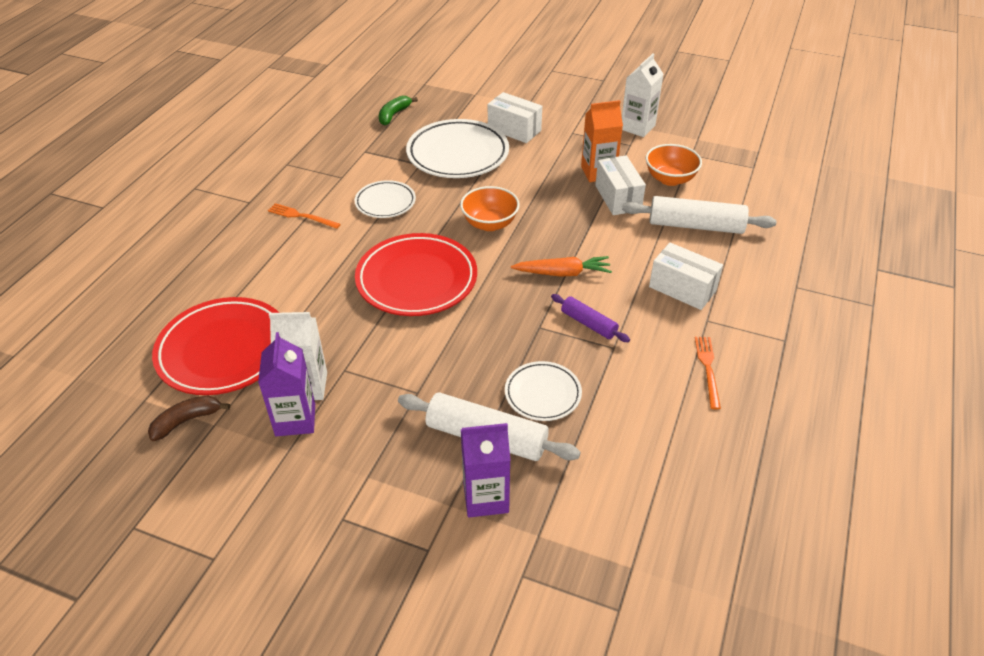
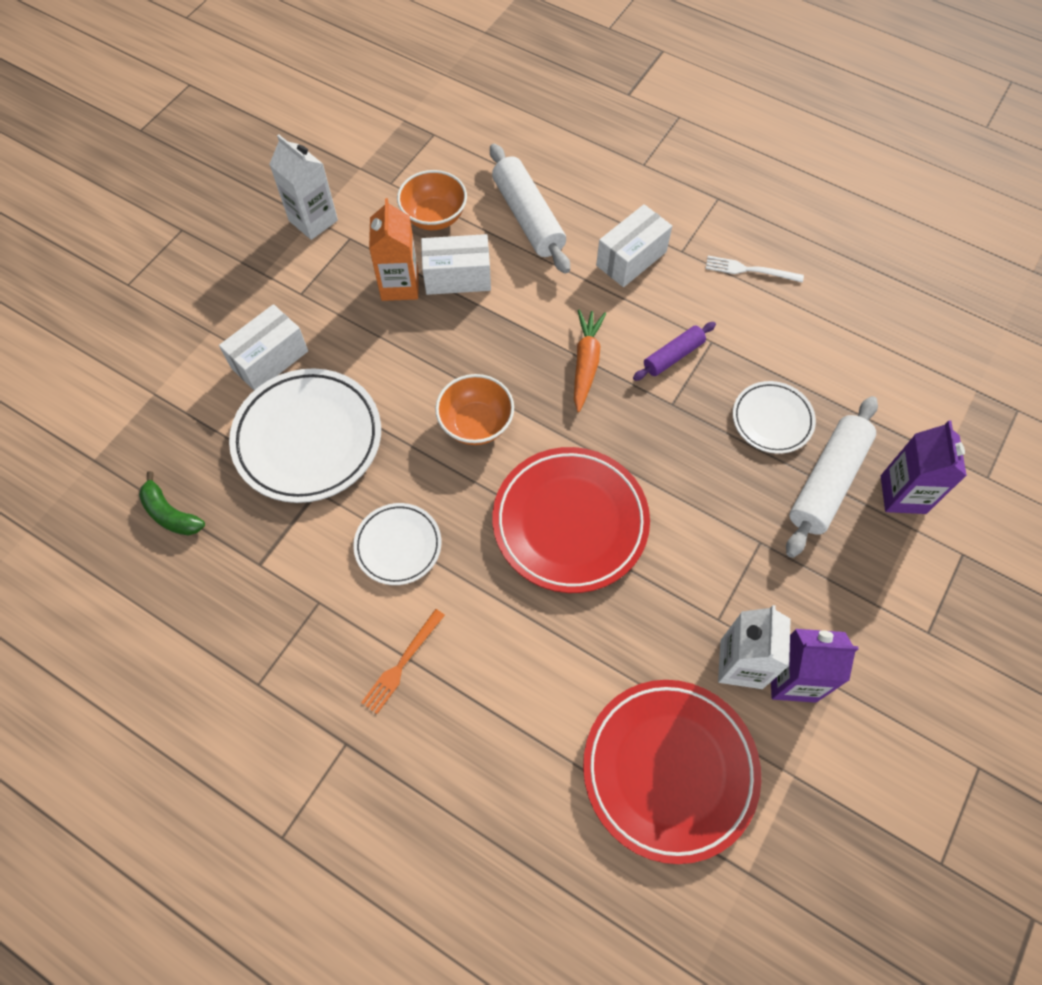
camera: 80 degrees left, 20 degrees up
brown banana [148,396,230,441] -> none
white rolling pin [622,196,776,234] -> white rolling pin turned 45 degrees counterclockwise [490,144,570,274]
orange fork [695,337,721,409] -> white fork [706,256,804,283]

